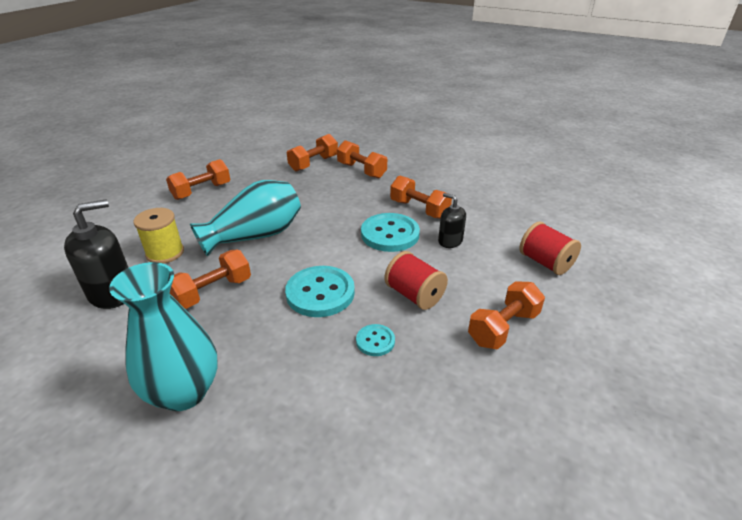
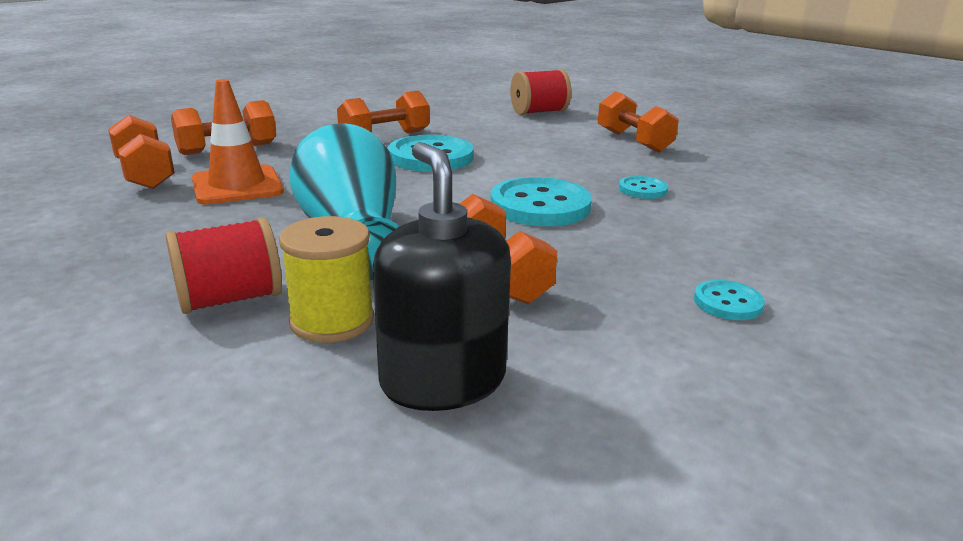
camera: 75 degrees left, 10 degrees down
turquoise vase [109,262,217,411] -> turquoise button [694,280,765,320]
orange dumbbell [166,159,230,200] -> none
red spool [384,251,448,310] -> red spool moved to [165,217,282,314]
black soap dispenser [438,193,466,248] -> none
none -> orange traffic cone [192,79,284,205]

